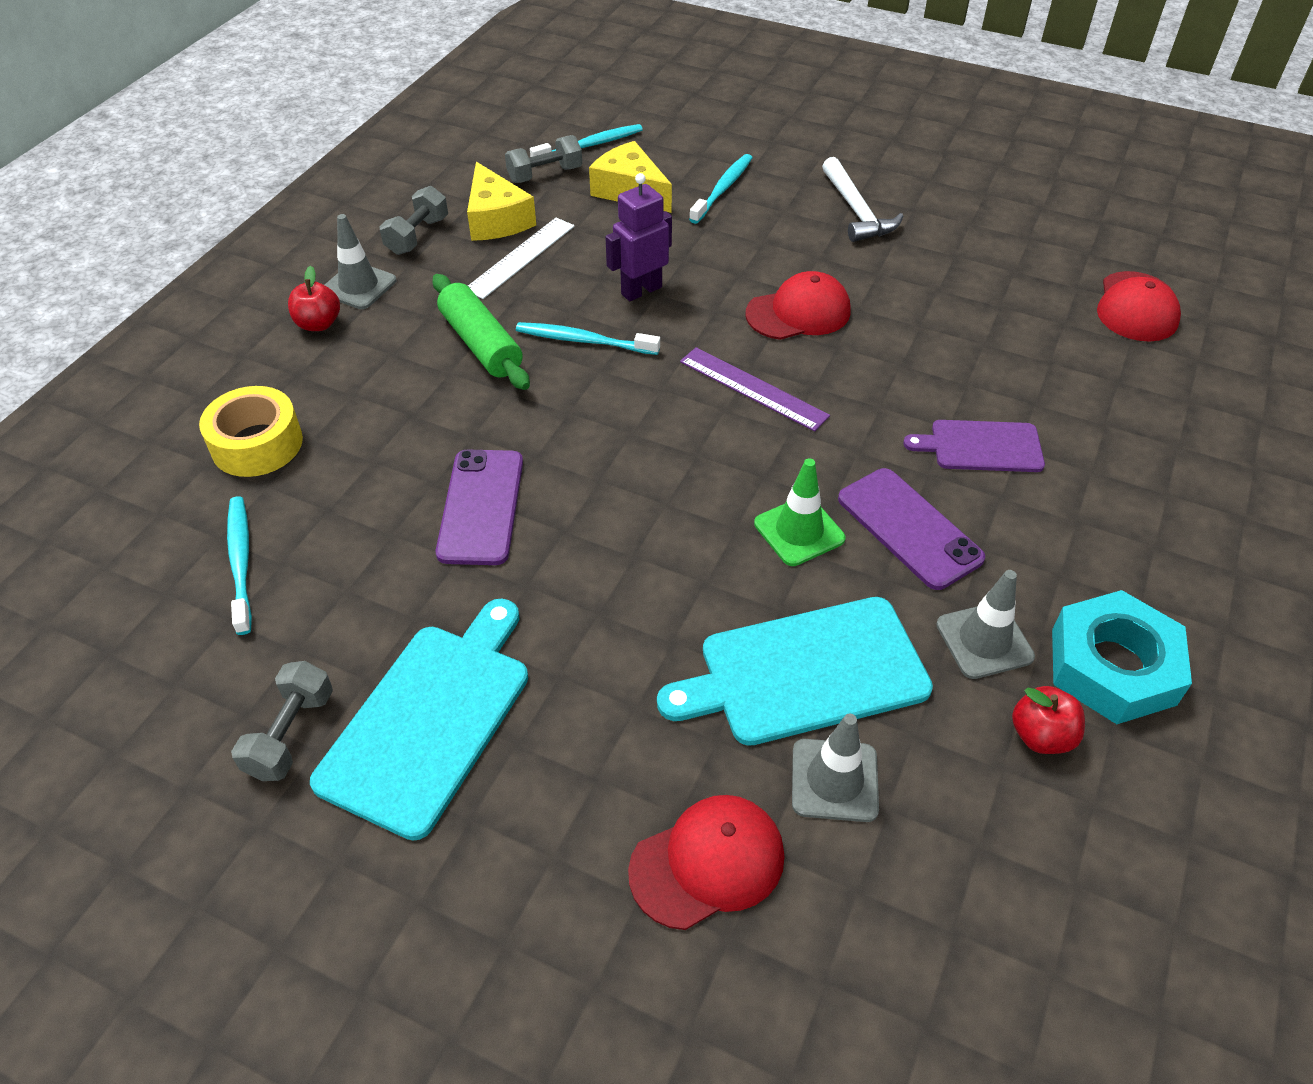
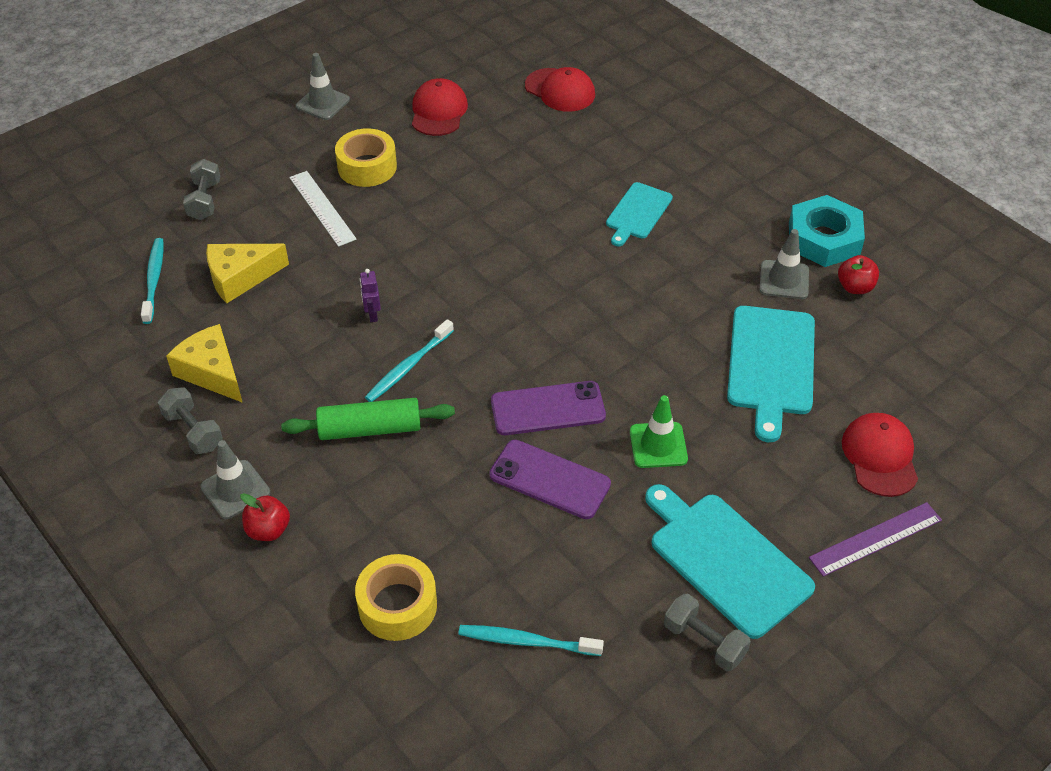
camera: 65 degrees left, 0 degrees up
yellow cheese [467,162,536,241] -> yellow cheese turned 135 degrees counterclockwise [166,324,243,403]
white ruler [468,218,575,299] -> white ruler moved to [289,171,357,247]
grey dumbbell [505,135,582,183] -> grey dumbbell moved to [183,159,220,220]
purple robot [605,173,672,301] -> purple robot [360,269,381,322], size x0.58
purple ruler [680,347,830,432] -> purple ruler moved to [809,502,942,577]
turquoise toothbrush [689,154,752,224] -> none
red cap [746,271,851,340] -> red cap moved to [412,78,468,136]
green traffic cone [754,458,846,566] -> green traffic cone moved to [630,395,688,468]
grey traffic cone [792,714,879,822] -> grey traffic cone moved to [296,53,350,120]
white hammer [822,157,903,242] -> yellow tape [335,128,397,187]
purple phone [838,468,985,590] -> purple phone moved to [491,381,606,435]
purple cutting board [903,420,1045,472] -> turquoise cutting board [606,182,673,246]

